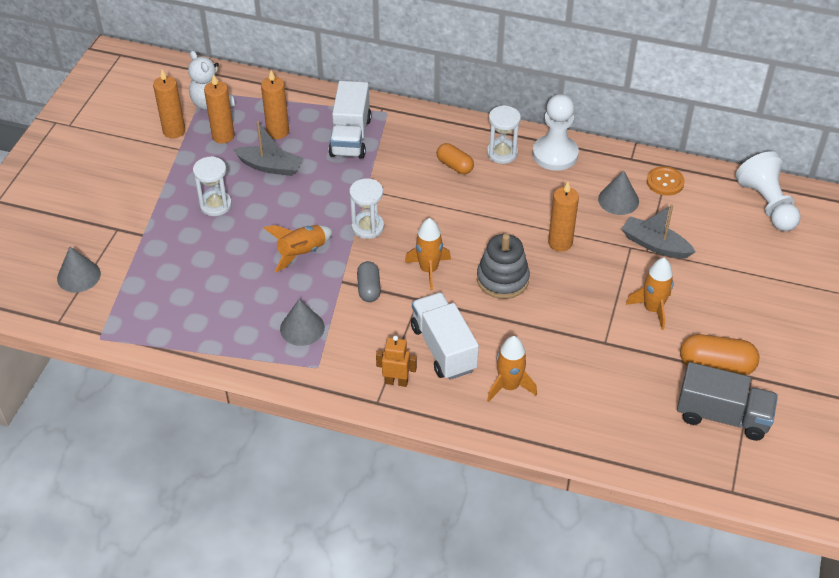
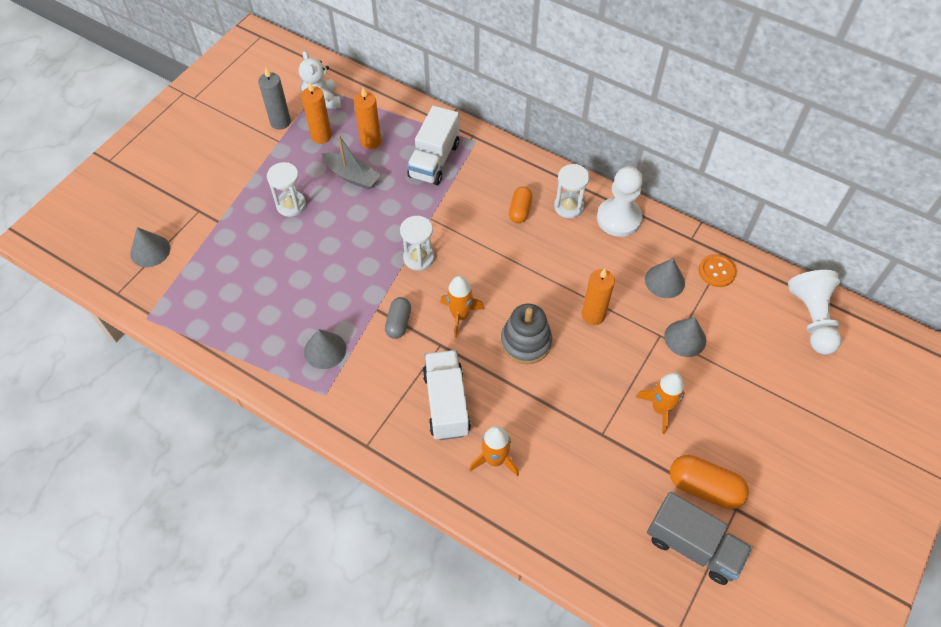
camera: 15 degrees right, 10 degrees up
orange candle [153,70,185,138] -> grey candle [258,67,291,130]
orange rocket [264,225,333,273] -> none
orange robot [376,336,417,387] -> none
orange capsule [437,143,474,174] -> orange capsule turned 45 degrees clockwise [509,187,532,223]
grey boat [622,204,696,259] -> grey cone [664,317,706,357]

